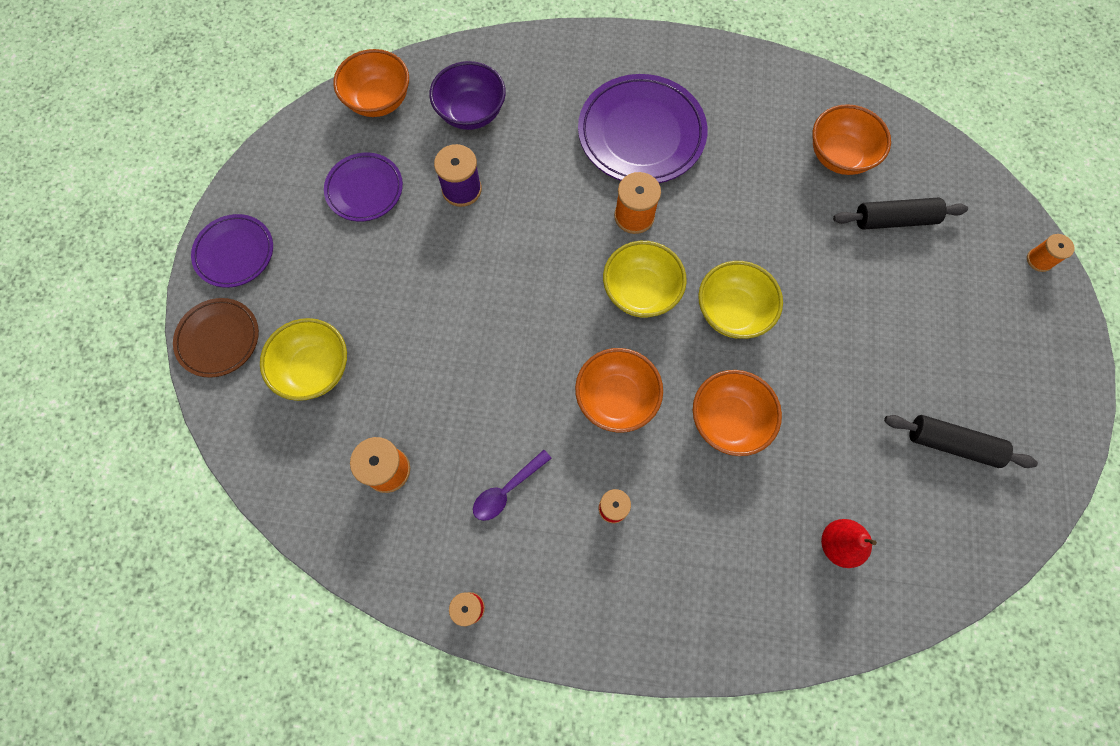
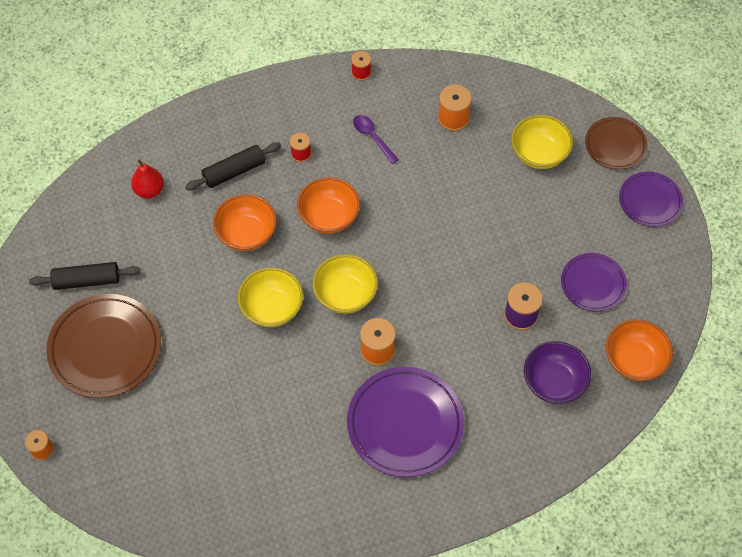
camera: 155 degrees right, 10 degrees down
purple spoon [473,450,552,521] -> purple spoon turned 60 degrees counterclockwise [353,115,399,164]
orange bowl [813,104,891,175] -> none
black rolling pin [833,198,968,230] -> black rolling pin moved to [185,142,281,191]
none -> brown plate [46,294,161,398]

